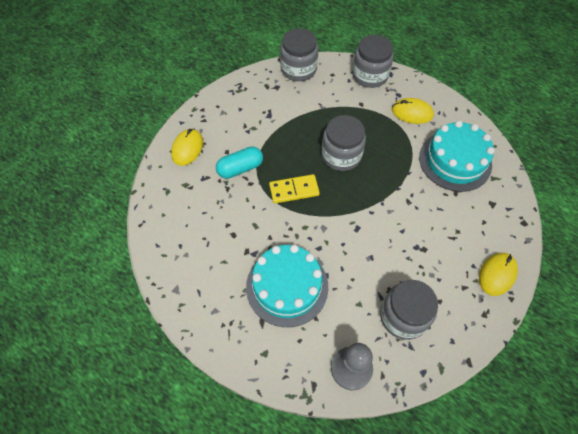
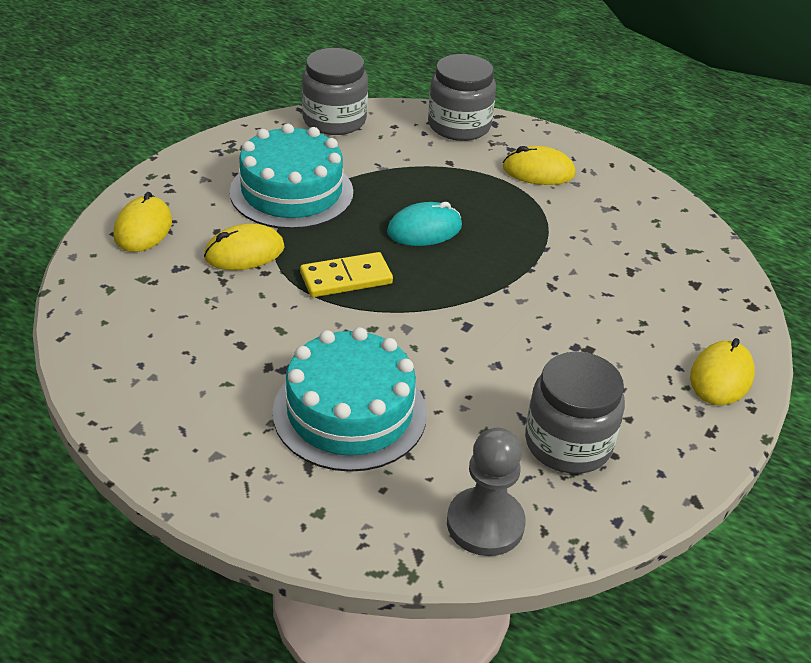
camera: 10 degrees left, 20 degrees down
turquoise capsule [216,146,263,179] -> yellow mouse [204,223,285,270]
grey jar [321,115,366,171] -> turquoise mouse [387,202,462,246]
turquoise cake [419,121,495,192] -> turquoise cake moved to [230,124,353,229]

